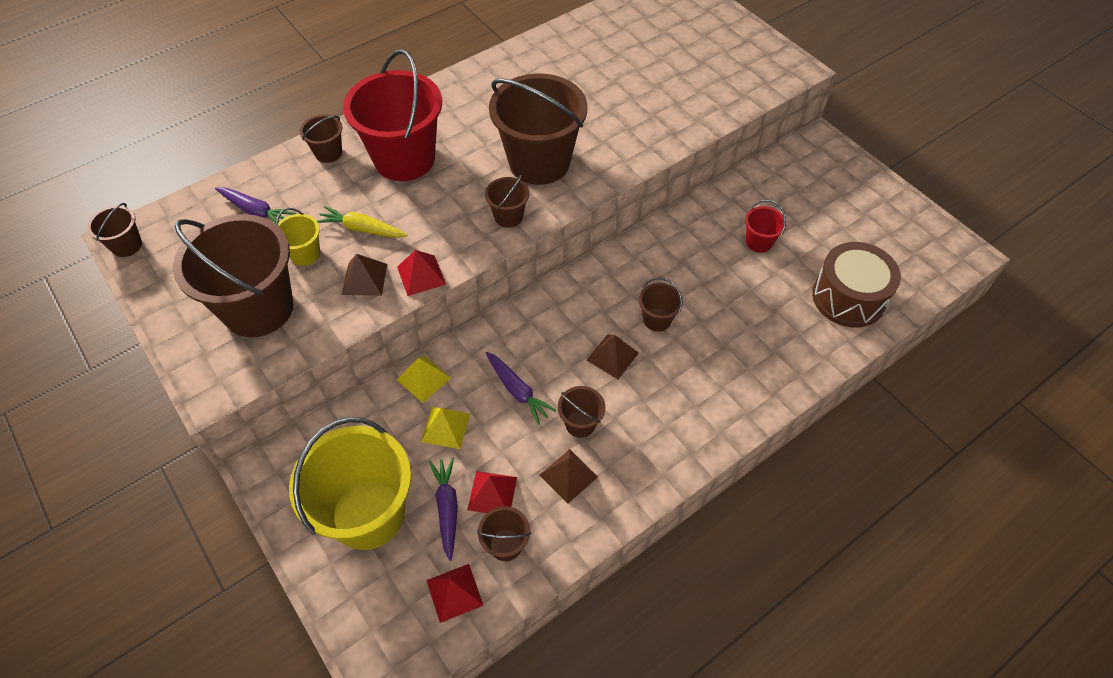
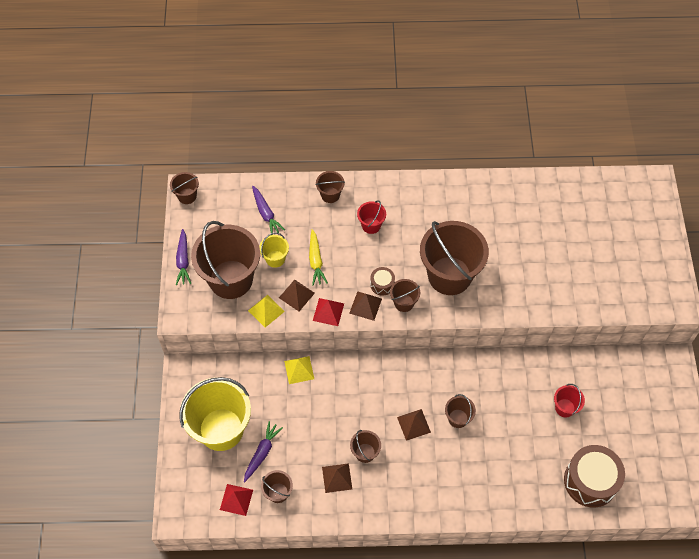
camera: 35 degrees right, 5 degrees up
yellow carrot [317,206,408,238] -> yellow carrot turned 150 degrees counterclockwise [309,229,328,285]
red bucket [343,49,442,181] -> red bucket [357,200,386,234], size x0.45
yellow pyramid [421,407,470,449] -> yellow pyramid moved to [248,295,285,327]
red pyramid [467,471,517,513] -> none
purple carrot [486,352,556,425] -> purple carrot moved to [176,229,191,285]
none -> brown pyramid [349,291,382,321]
none -> brown drum [370,267,395,296]

